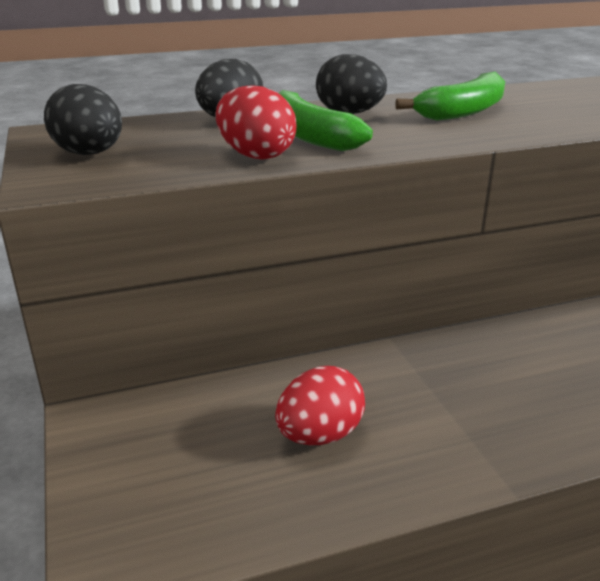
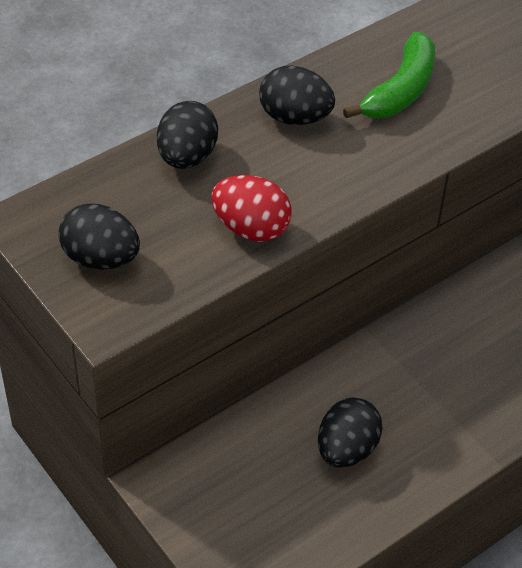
camera: 20 degrees left, 20 degrees up
red egg [275,366,365,446] -> black egg [318,397,382,468]
green banana [279,90,373,151] -> none

